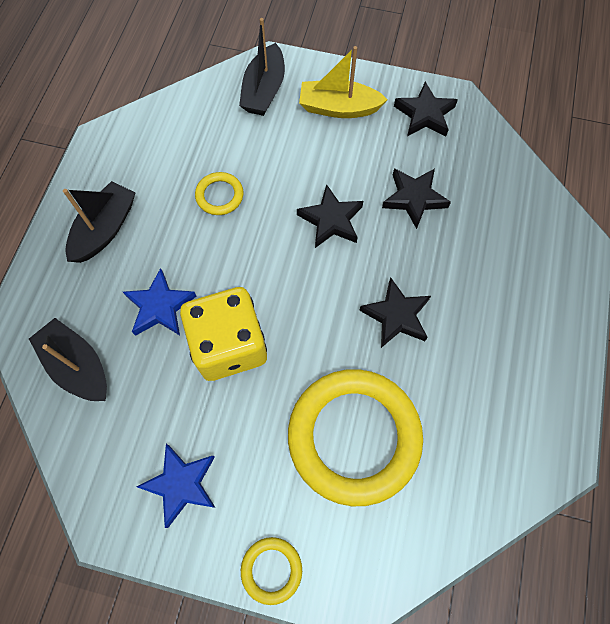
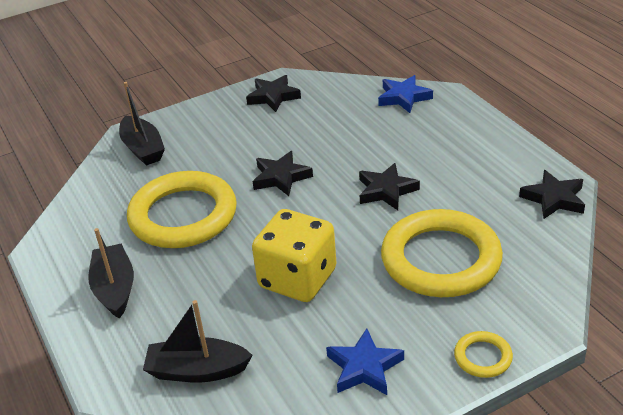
camera: 40 degrees left, 30 degrees down
blue star [123,268,196,336] -> blue star moved to [378,75,433,113]
yellow ring [195,172,243,215] -> yellow ring [127,171,237,248], size x2.34
yellow boat [299,46,388,118] -> none
black star [382,168,451,229] -> black star moved to [519,170,585,219]

